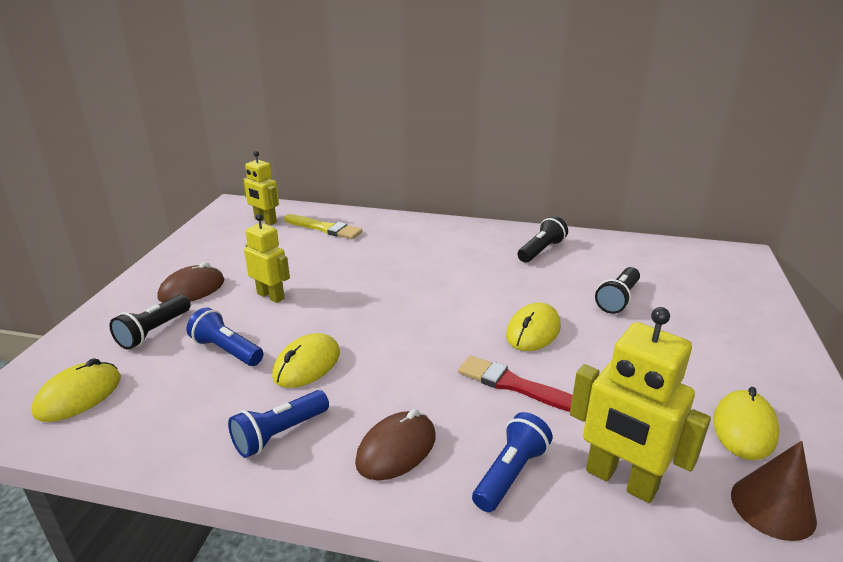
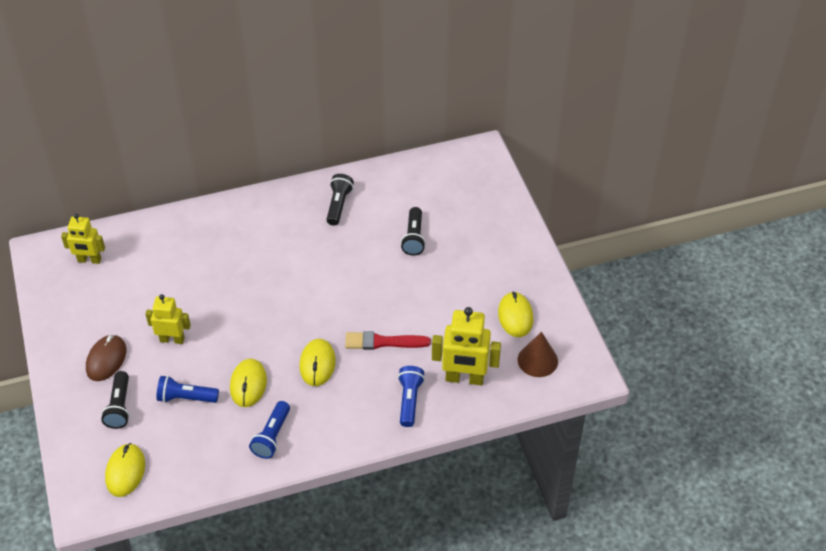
camera: 30 degrees left, 20 degrees up
yellow brush [284,214,362,239] -> none
brown mouse [355,409,436,480] -> none
yellow mouse [506,303,561,351] -> yellow mouse moved to [299,339,336,386]

